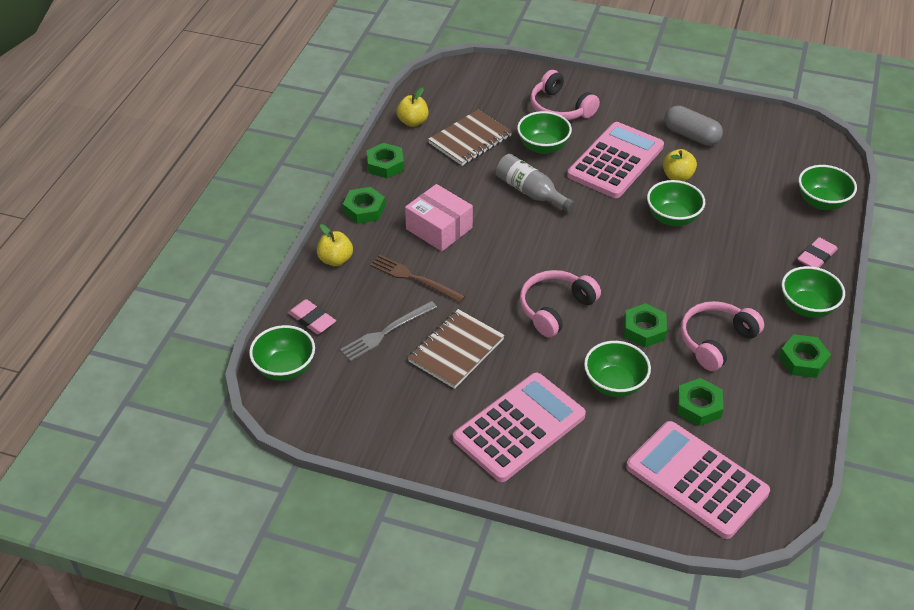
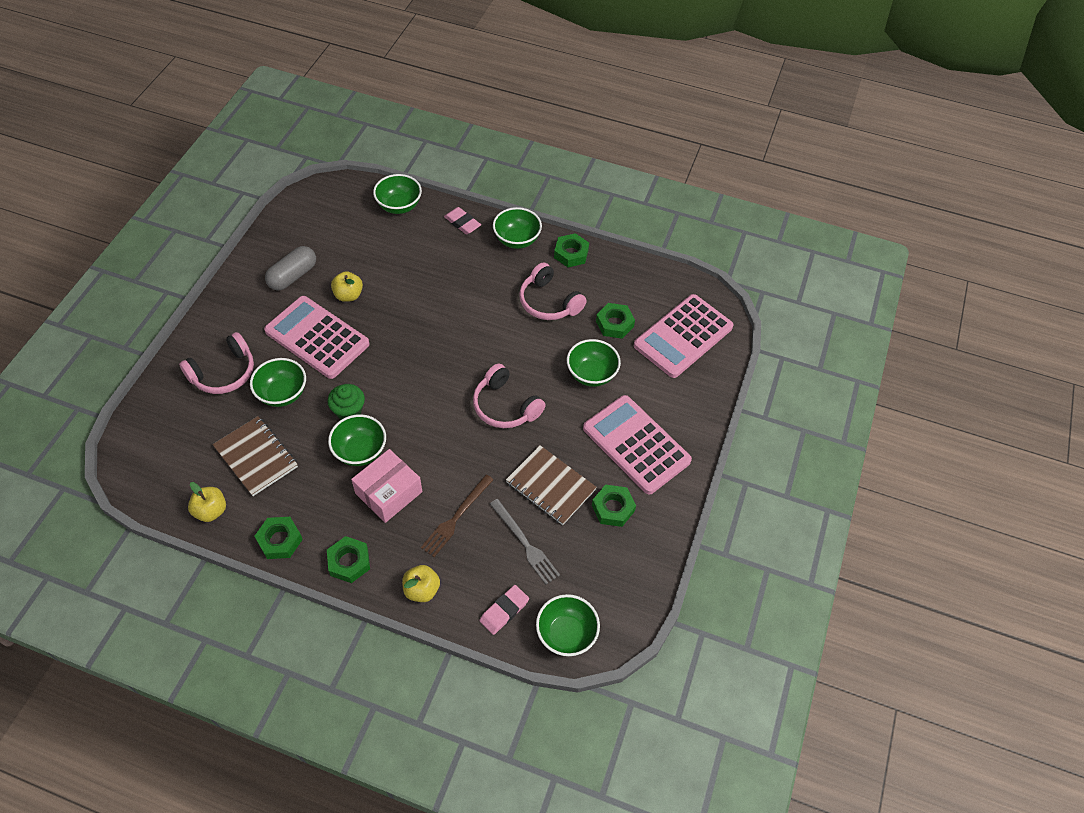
camera: 90 degrees left, 10 degrees up
grey bottle [496,154,575,212] -> green cupcake [327,384,365,420]
green nut [624,303,667,347] -> green nut moved to [592,484,636,527]
green bowl [647,180,705,226] -> green bowl moved to [328,414,386,466]

